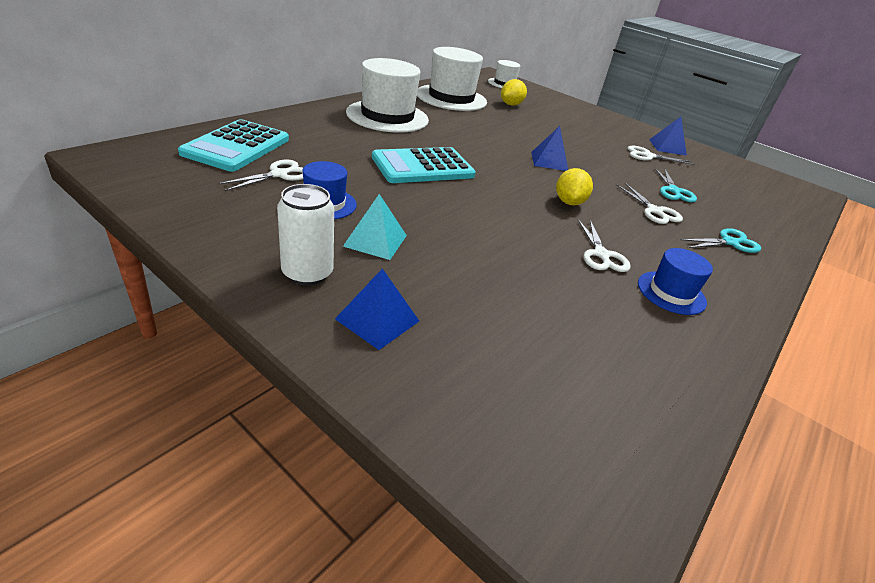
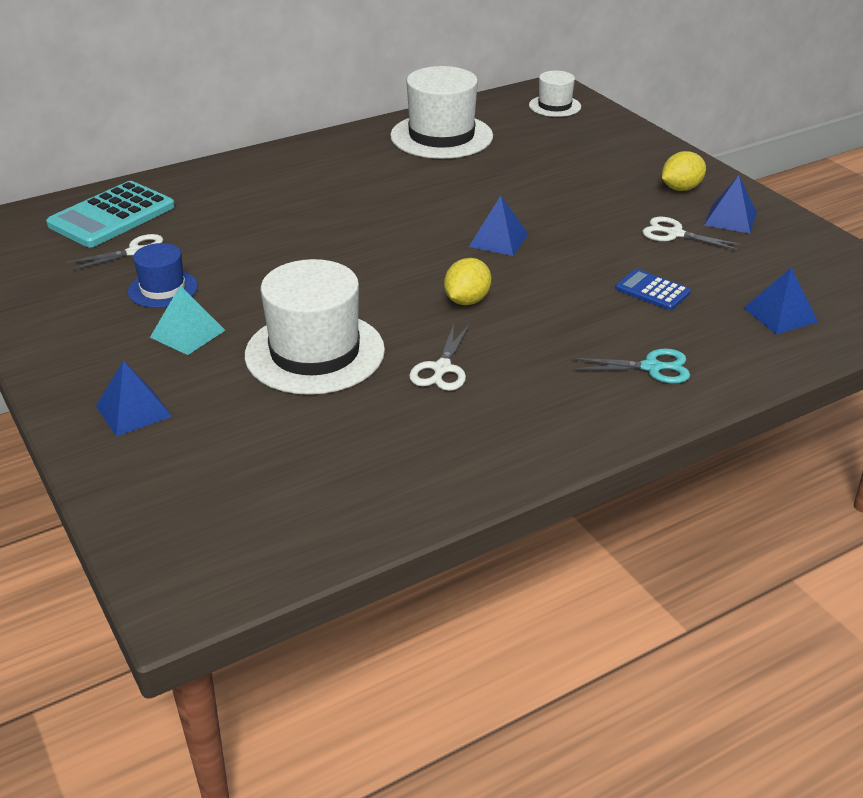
camera: 25 degrees right, 0 degrees up
white can [277,184,334,286] -> none
white hat [346,58,429,133] -> white hat moved to [245,259,385,395]
turquoise calculator [372,147,476,183] -> none
yellow lemon [501,79,527,106] -> yellow lemon moved to [662,151,706,191]
white scissors [616,183,683,224] -> none
blue hat [638,248,713,315] -> none
turquoise scissors [654,168,697,202] -> blue calculator [615,269,691,310]
none -> blue pyramid [744,267,818,334]

